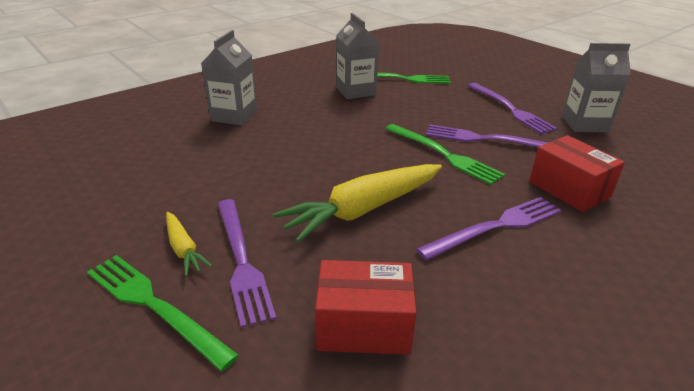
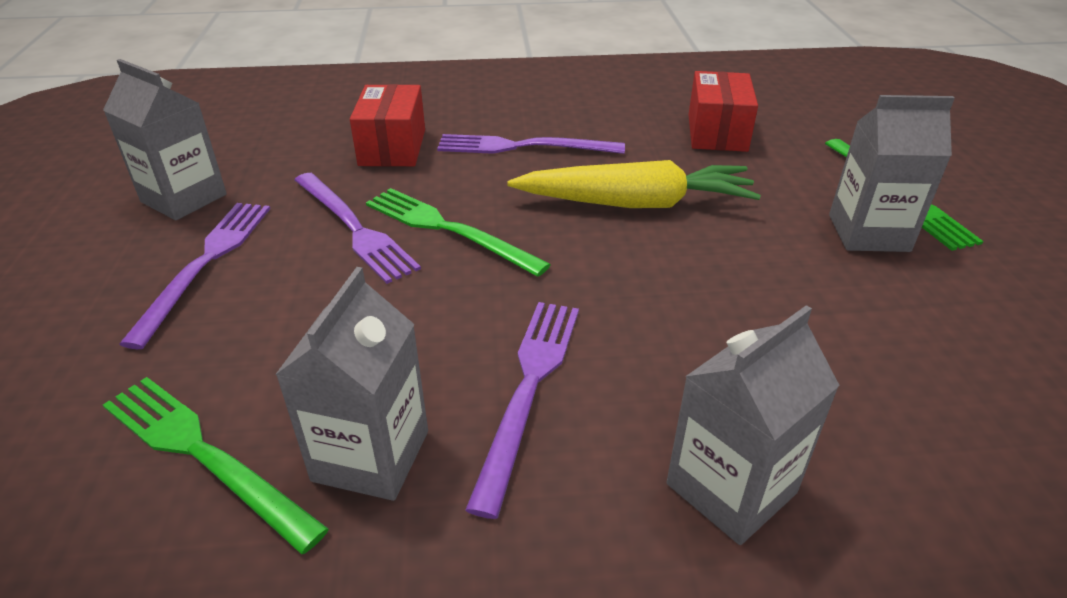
camera: 145 degrees left, 5 degrees up
yellow carrot [166,212,212,277] -> grey carton [829,95,955,252]
purple fork [218,199,276,328] -> purple fork moved to [465,302,579,519]
red box [315,260,416,355] -> red box turned 60 degrees clockwise [688,71,758,152]
green fork [385,124,505,185] -> green fork turned 45 degrees counterclockwise [366,188,551,277]

